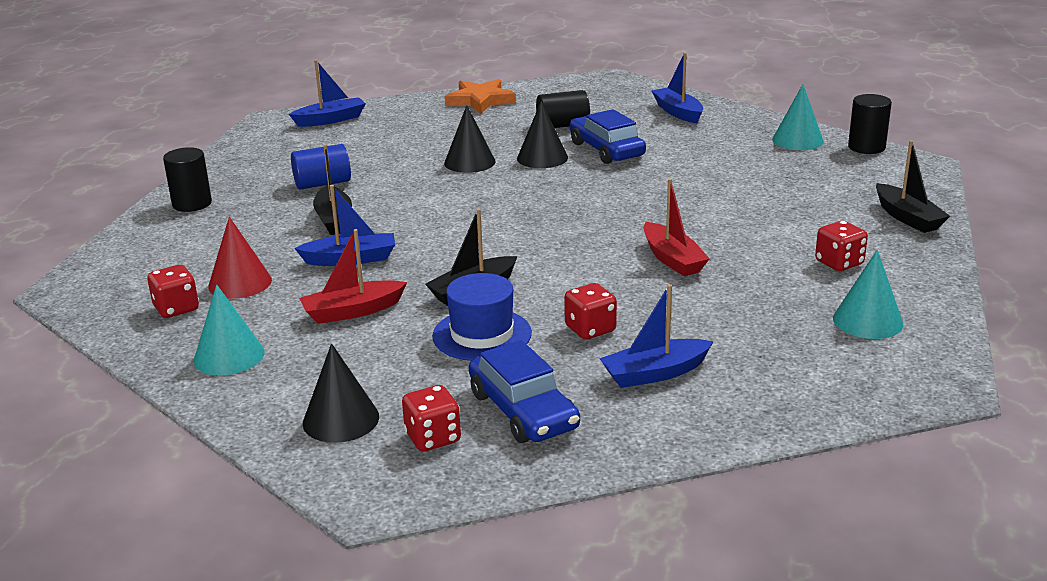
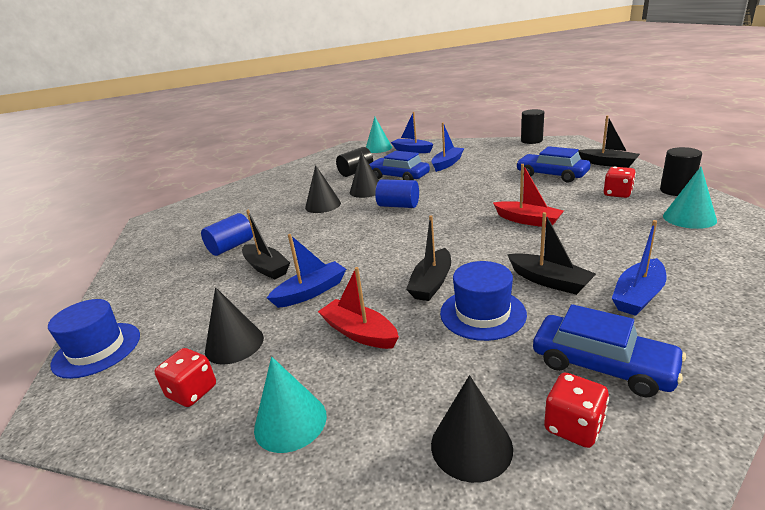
camera: 25 degrees left, 0 degrees up
black cylinder [163,147,212,212] -> black cylinder moved to [660,147,702,196]
red cone [208,217,272,299] -> black cone [205,287,264,365]
blue boat [289,60,366,127] -> blue boat moved to [431,123,464,172]
red boat [299,229,407,324] -> red boat turned 90 degrees clockwise [318,267,399,349]
orange star [445,79,516,114] -> none
red dice [564,283,617,339] -> black boat [507,212,596,295]
turquoise cone [772,84,824,150] -> turquoise cone moved to [366,117,392,153]
none -> blue hat [48,299,140,379]
none -> blue cylinder [375,179,419,208]
none -> blue car [516,146,590,182]

